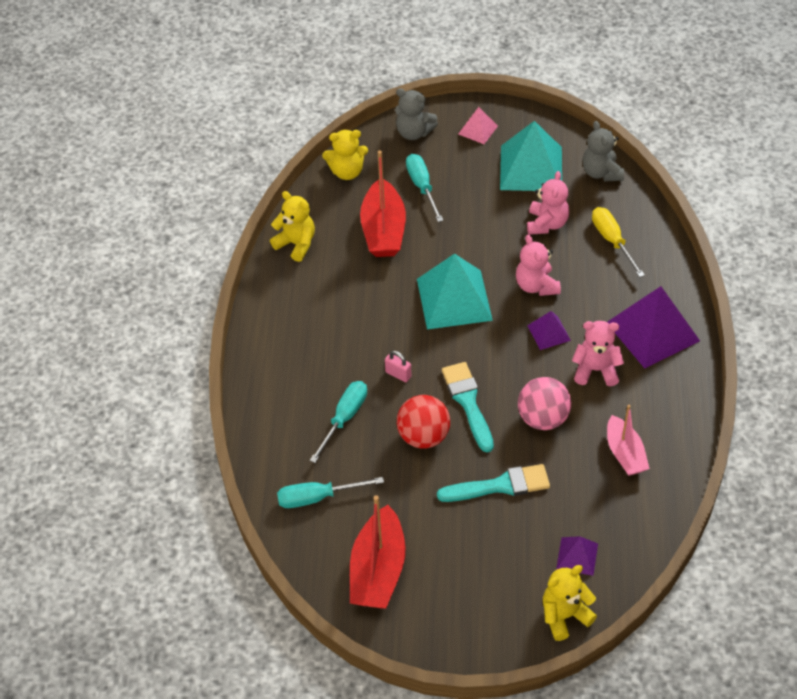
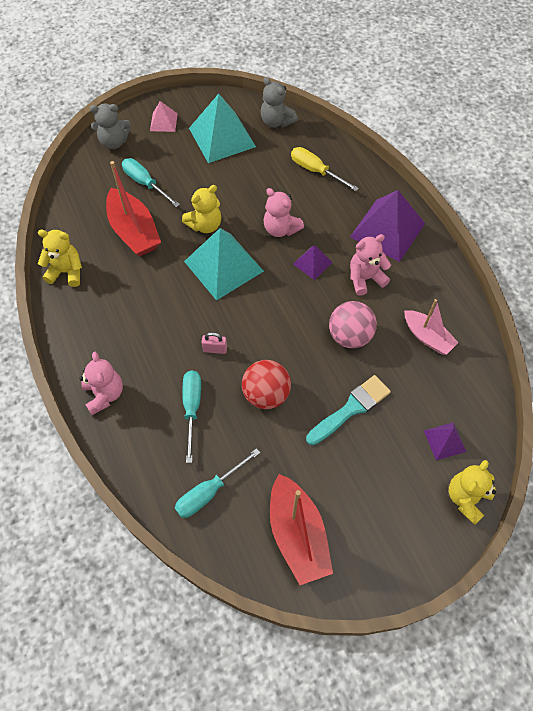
camera: 30 degrees left, 10 degrees up
yellow teddy bear [322,130,368,180] -> yellow teddy bear moved to [182,185,221,233]
turquoise brush [442,362,494,452] -> none
pink teddy bear [527,171,569,235] -> pink teddy bear moved to [79,352,123,415]

